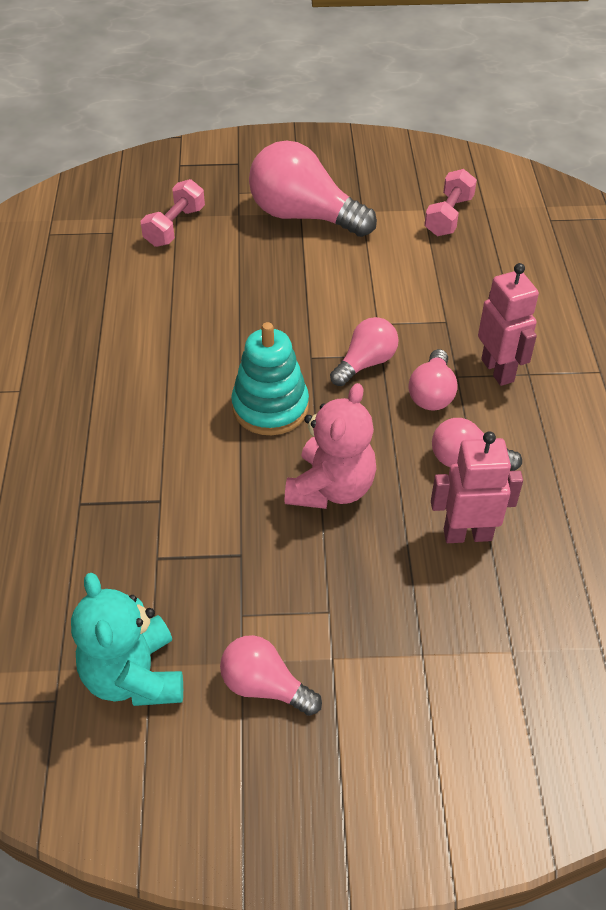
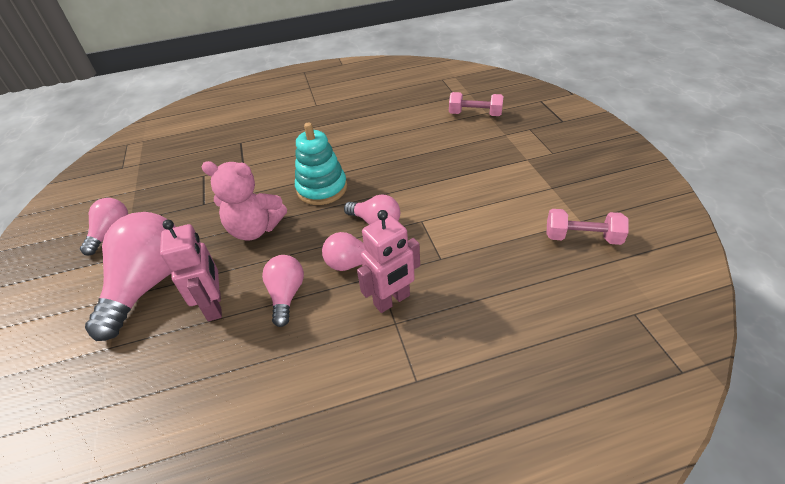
camera: 80 degrees right, 5 degrees down
turquoise teddy bear [71,573,183,706] -> none
pink light bulb [249,141,377,237] -> pink light bulb moved to [85,212,176,341]

